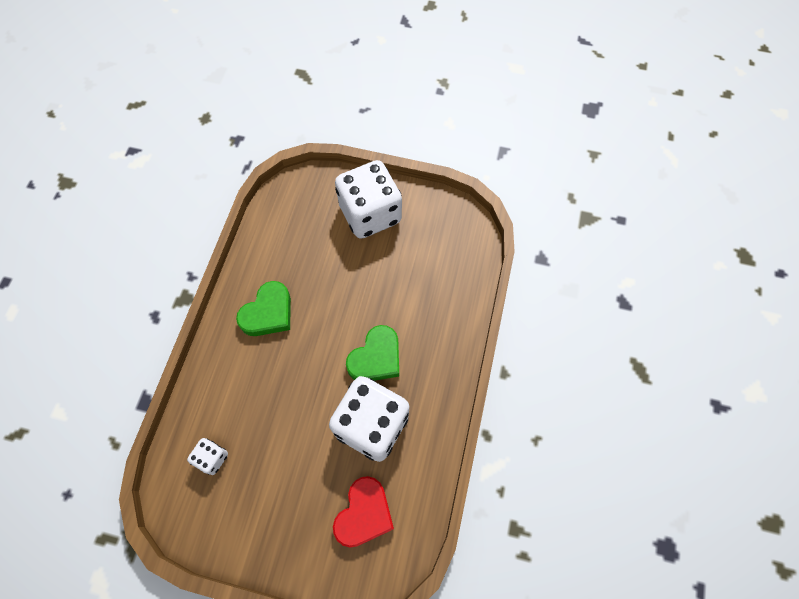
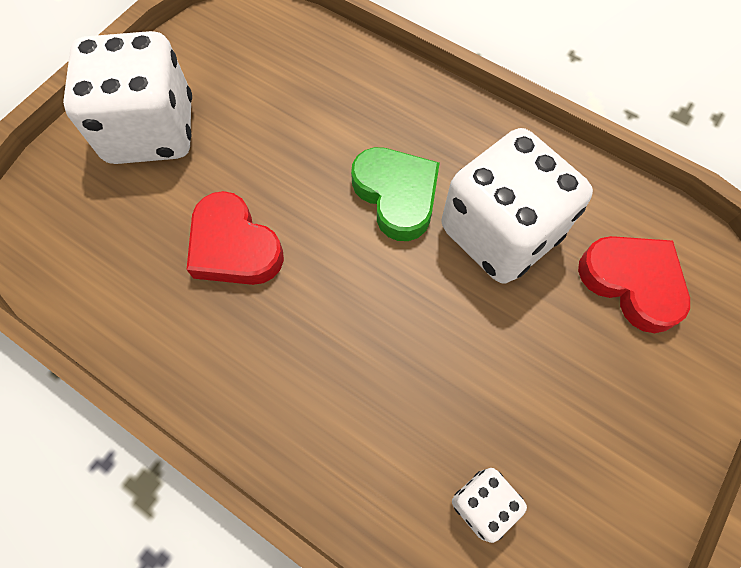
camera: 70 degrees left, 0 degrees up
green heart [236,281,291,336] -> none
none -> red heart [186,191,284,285]

